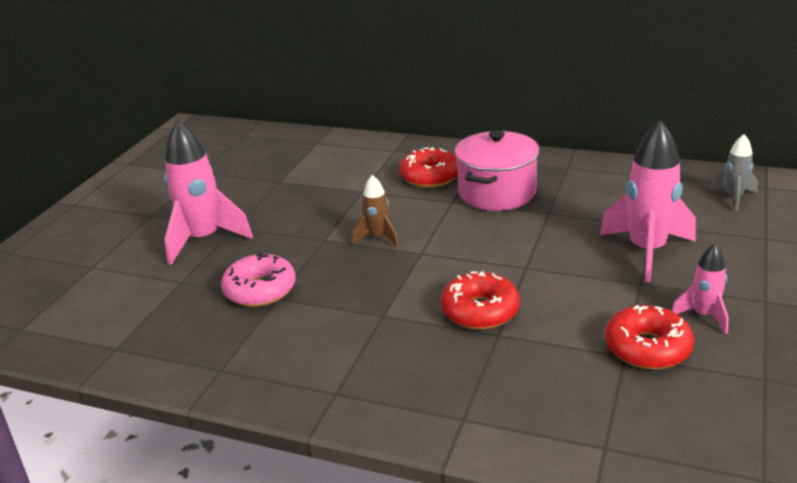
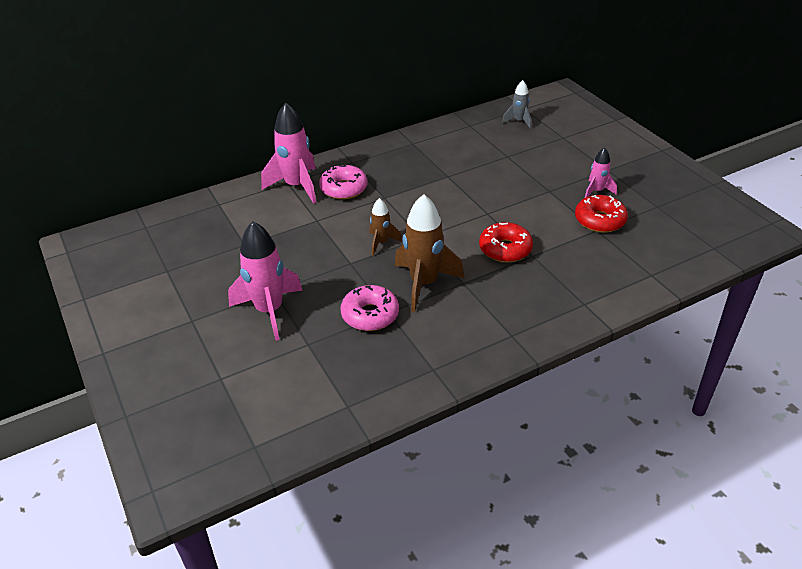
camera: 50 degrees left, 10 degrees up
red donut [399,147,458,188] -> pink donut [319,165,367,200]
pink pot [455,130,540,211] -> none
pink rocket [599,120,696,282] -> pink rocket moved to [261,102,316,204]
none -> brown rocket [395,194,464,312]

